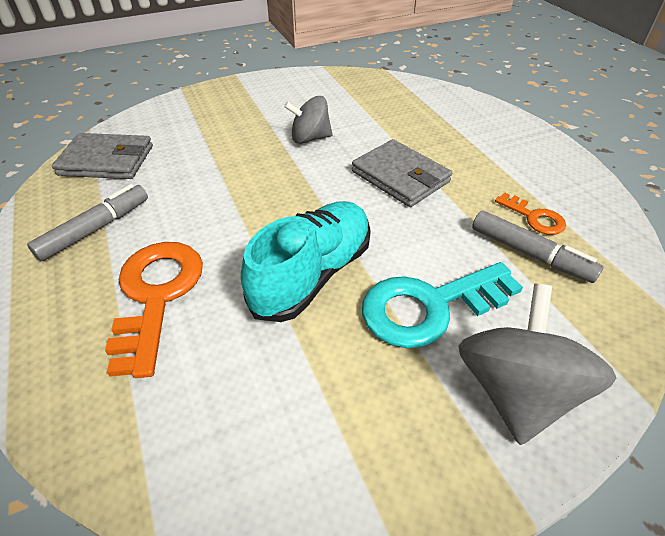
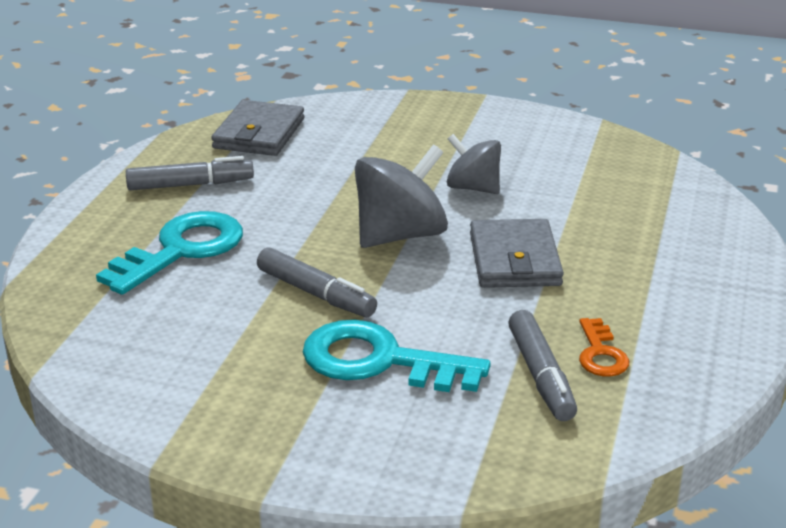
camera: 40 degrees right, 15 degrees down
grey wallet [52,133,153,179] -> grey wallet turned 60 degrees clockwise [211,100,304,156]
orange key [105,242,203,378] -> turquoise key [96,211,243,295]
turquoise shoe [241,201,371,322] -> grey marker [257,247,377,317]
grey spinning top [458,284,616,445] -> grey spinning top moved to [355,144,448,248]

